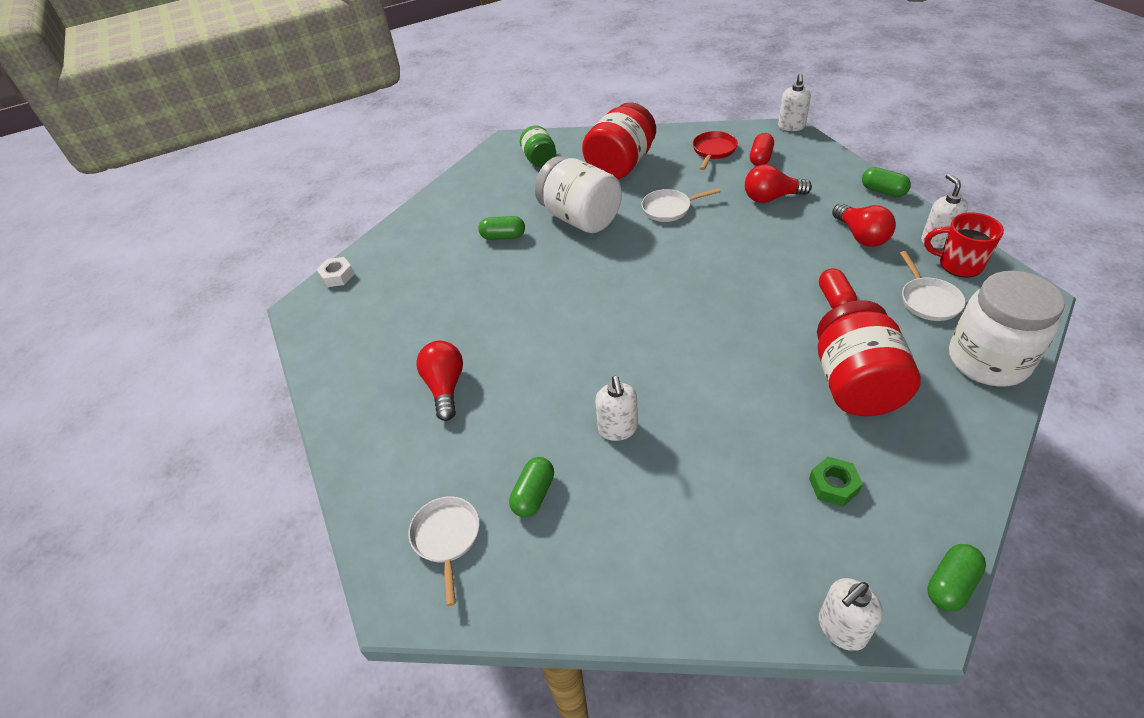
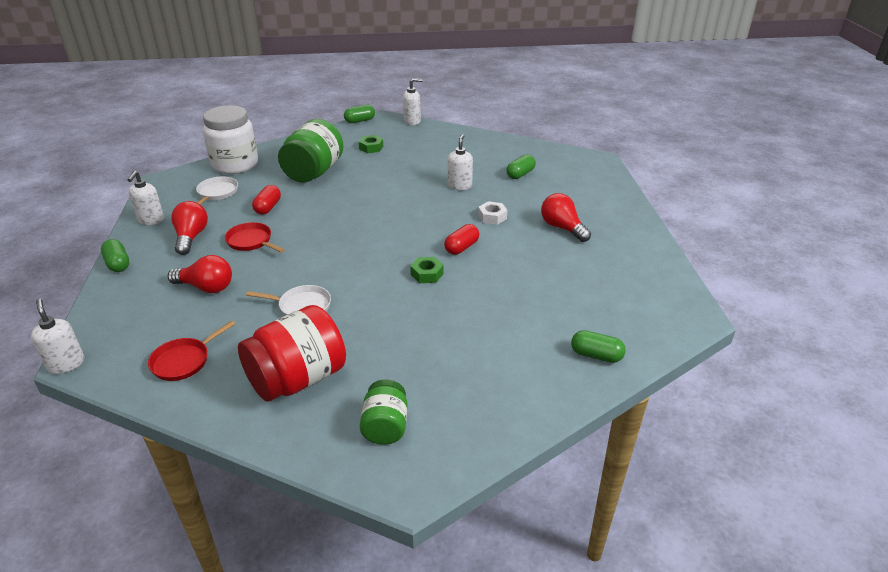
camera: 165 degrees left, 10 degrees down
white nut [317,257,354,287] -> white nut moved to [478,201,507,225]
white pan [408,496,480,606] -> none
red light bulb [416,341,463,421] -> red light bulb turned 135 degrees clockwise [541,193,591,242]
green capsule [478,216,525,240] -> green capsule moved to [571,330,626,363]
white jar [535,156,622,233] -> none
red capsule [750,133,774,166] -> red capsule moved to [444,224,479,255]
white soap dispenser [778,73,811,131] -> white soap dispenser turned 60 degrees counterclockwise [31,299,84,374]
red jar [817,300,921,416] -> green jar [278,119,344,183]
red mug [924,212,1004,278] -> none
none -> red pan [225,222,285,253]
none -> green nut [410,257,444,283]

